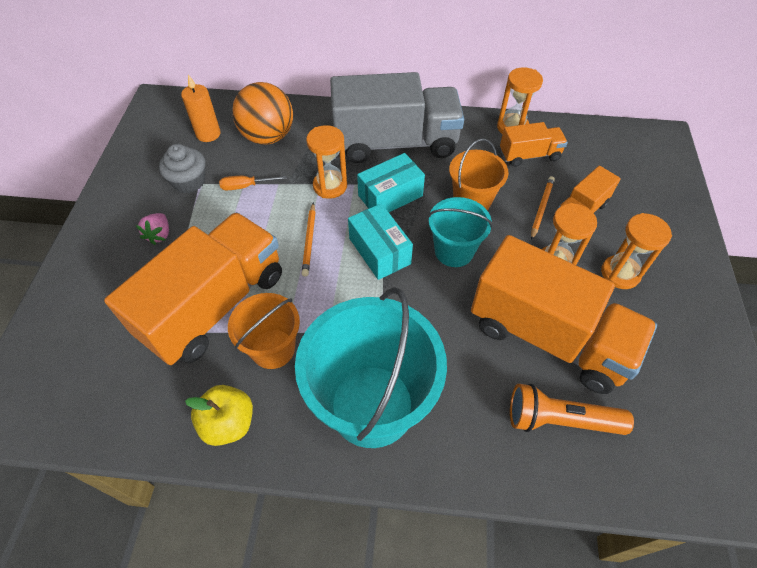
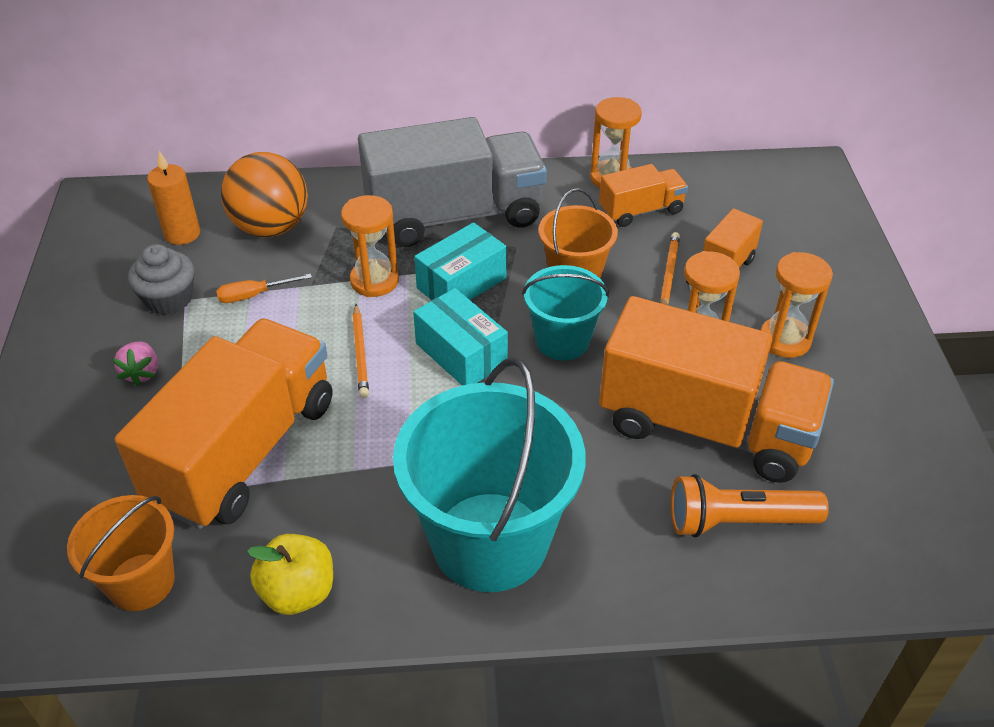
camera: 10 degrees left, 10 degrees down
orange bucket [228,293,300,369] -> orange bucket moved to [67,495,175,611]

